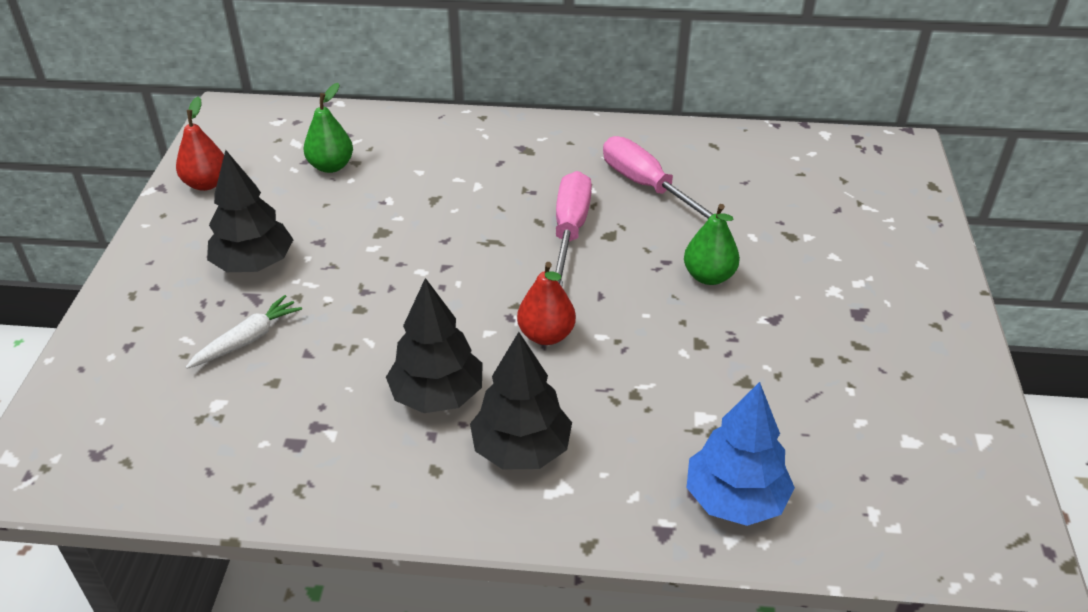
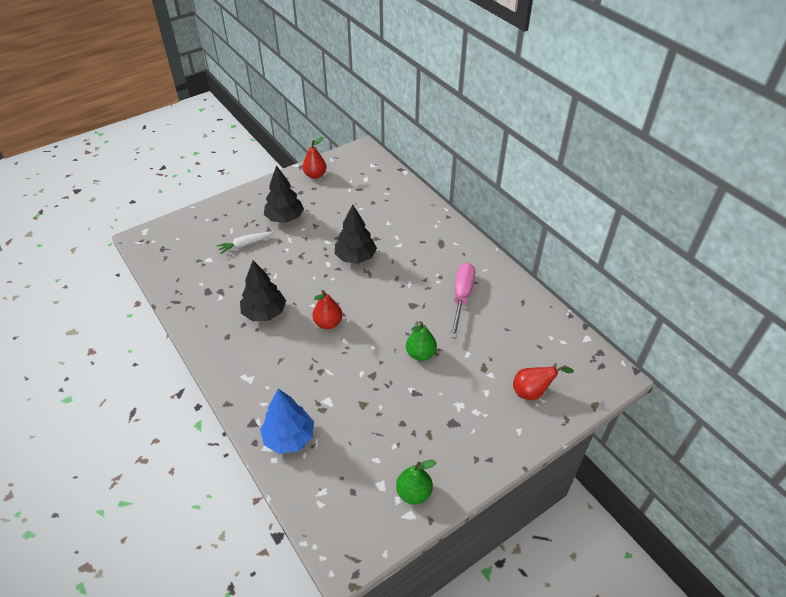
camera: 50 degrees right, 5 degrees up
white carrot [186,295,302,369] -> white carrot turned 150 degrees clockwise [216,231,274,254]
green pear [304,83,353,173] -> green pear moved to [396,460,436,505]
black tree [470,332,572,470] -> black tree moved to [335,204,377,264]
pink screwdriver [556,171,592,287] -> none
none -> red pear [513,365,574,400]

